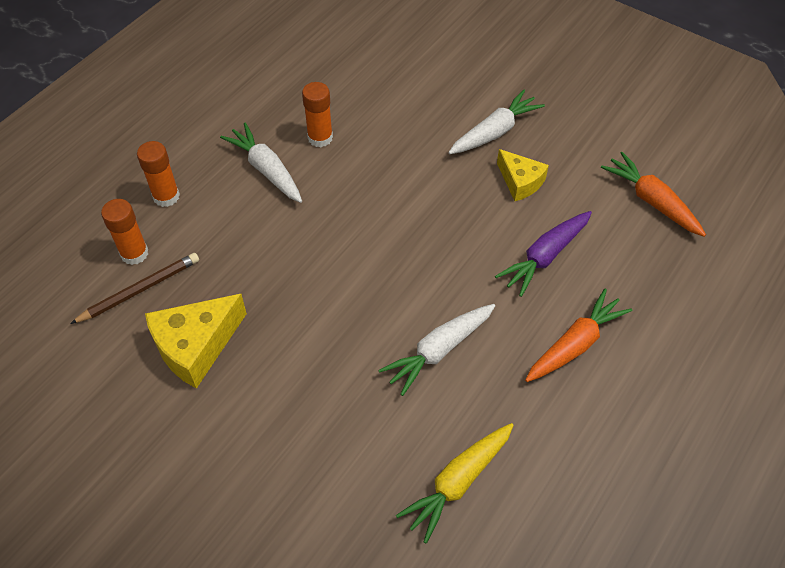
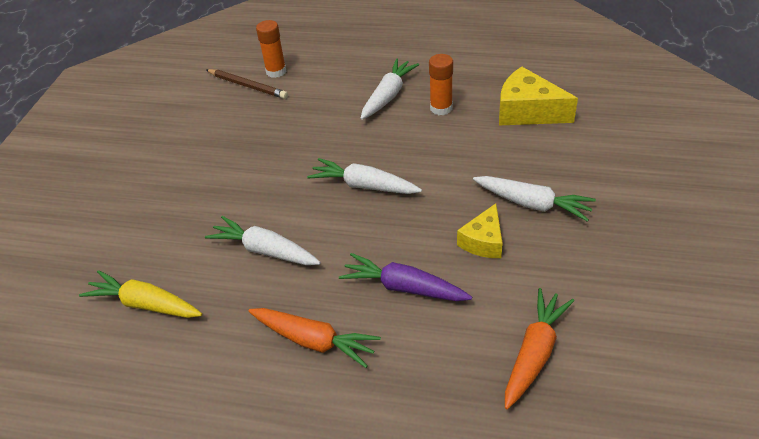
camera: 70 degrees right, 10 degrees down
orange glue stick [137,141,180,207] -> none
yellow cheese [145,294,247,389] -> yellow cheese moved to [499,67,578,125]
none -> white carrot [307,158,422,194]

